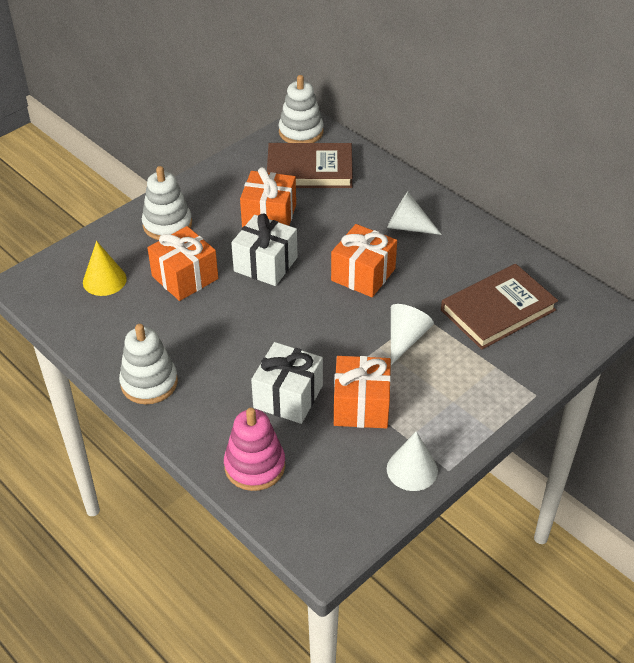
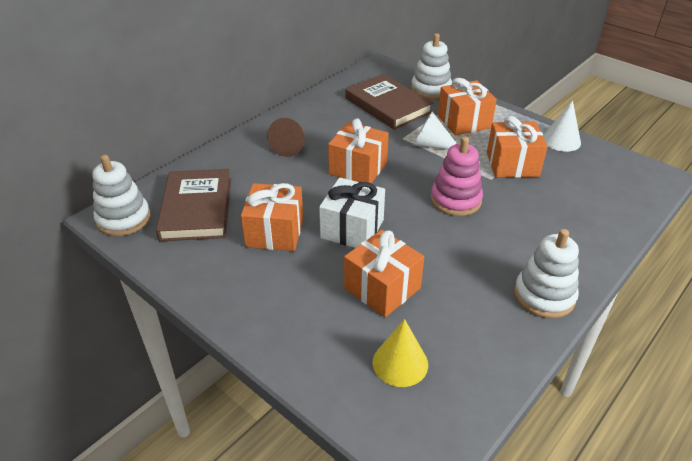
camera: 95 degrees left, 5 degrees down
white stacking toy [142,166,192,240] -> white stacking toy moved to [411,33,452,100]
pink stacking toy [224,408,285,491] -> pink stacking toy moved to [431,137,483,216]
white gift [251,342,323,424] -> none
white cone [387,192,442,235] -> brown cone [267,118,305,157]
none -> orange gift [438,78,497,136]

